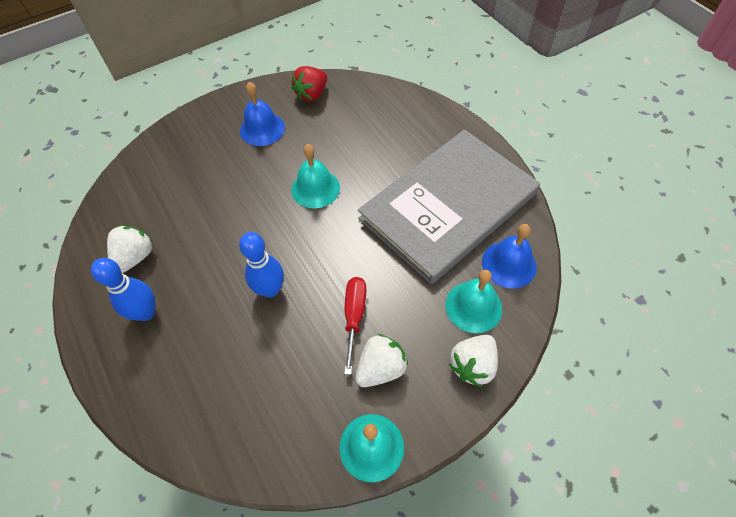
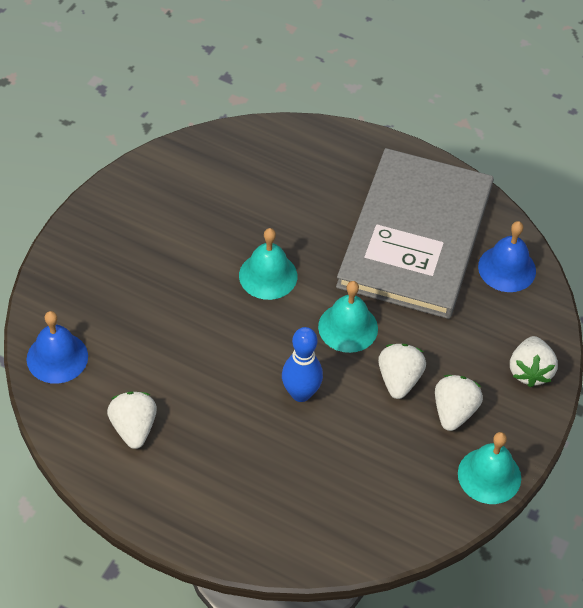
camera: 35 degrees left, 5 degrees down
blue bowling pin [91,258,155,321] -> none
blue bell [240,82,285,146] -> blue bell moved to [27,311,88,384]
red strawberry [292,66,327,102] -> none
red screwdriver [344,277,366,375] -> white strawberry [378,344,426,399]
turquoise bell [445,270,502,333] -> turquoise bell moved to [318,281,378,353]

